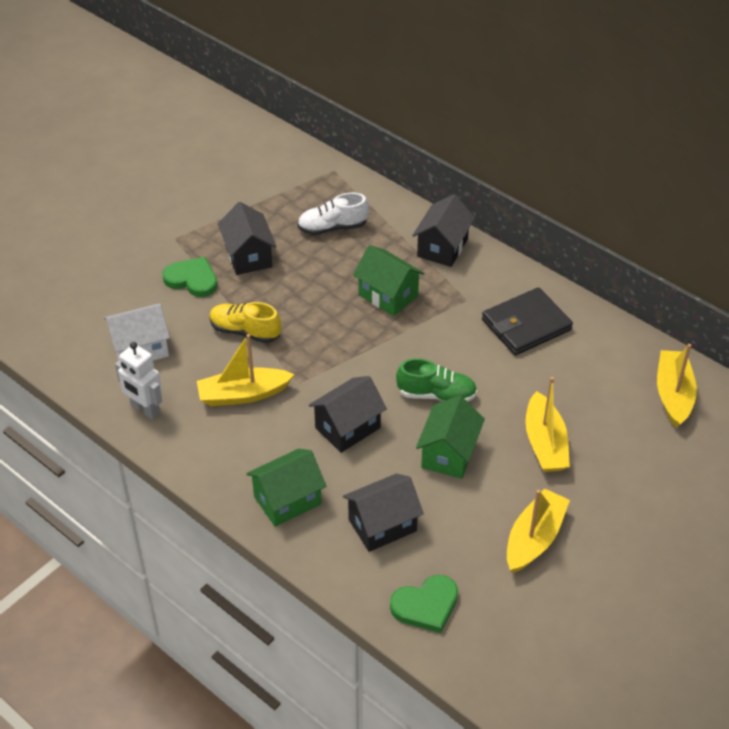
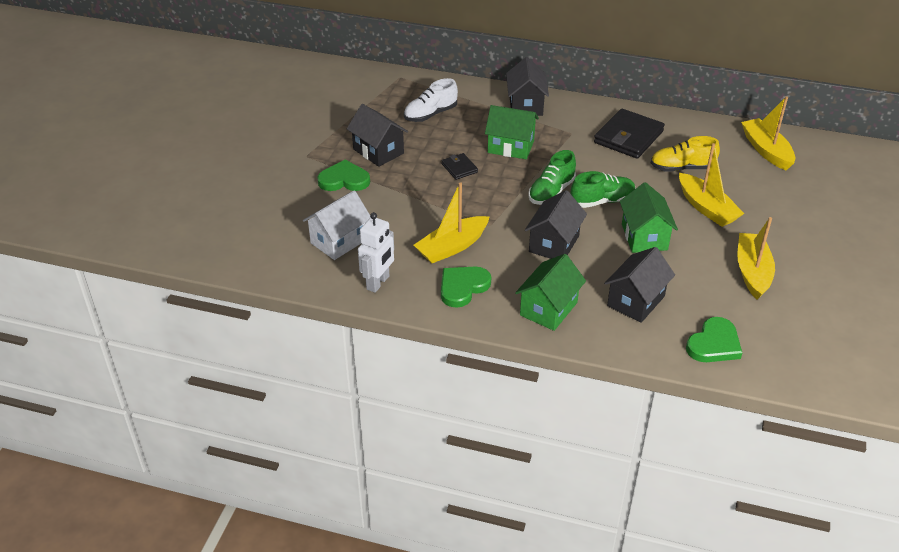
camera: 25 degrees left, 5 degrees down
white robot [115,342,162,419] -> white robot turned 75 degrees counterclockwise [358,212,394,293]
yellow shoe [209,302,281,343] -> yellow shoe moved to [651,136,720,172]
none -> black wallet [441,153,478,180]
none -> green heart [441,267,491,308]
none -> green shoe [528,150,576,205]

